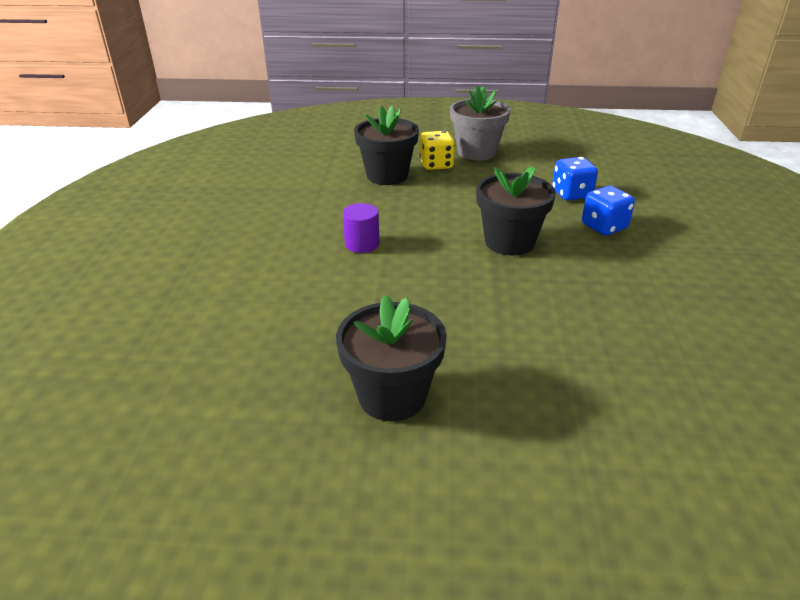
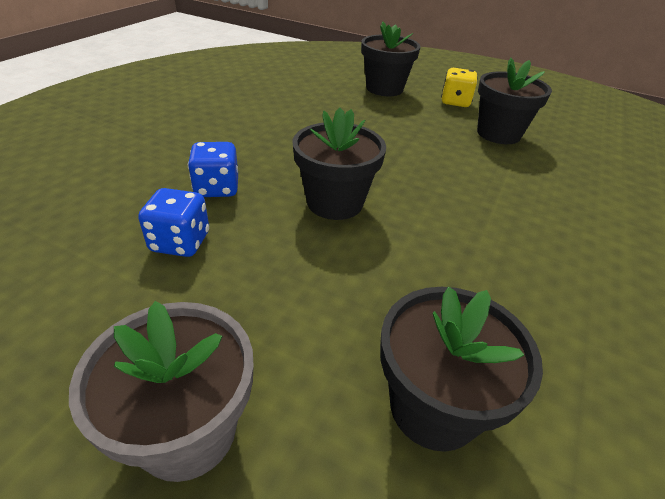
camera: 160 degrees left, 5 degrees up
purple cylinder [343,203,379,253] -> none
yellow dice [419,131,455,170] -> yellow dice moved to [441,68,478,107]
none -> black flower pot [361,22,420,96]

